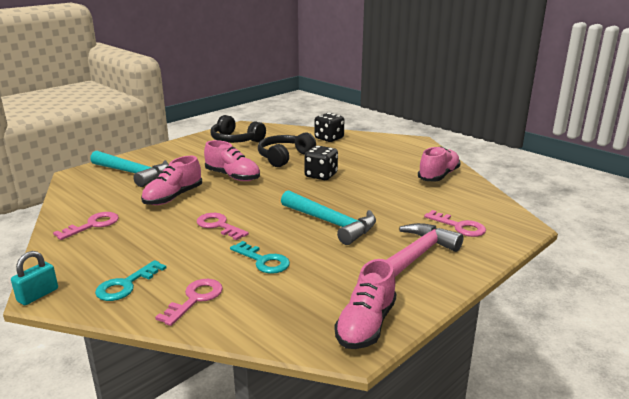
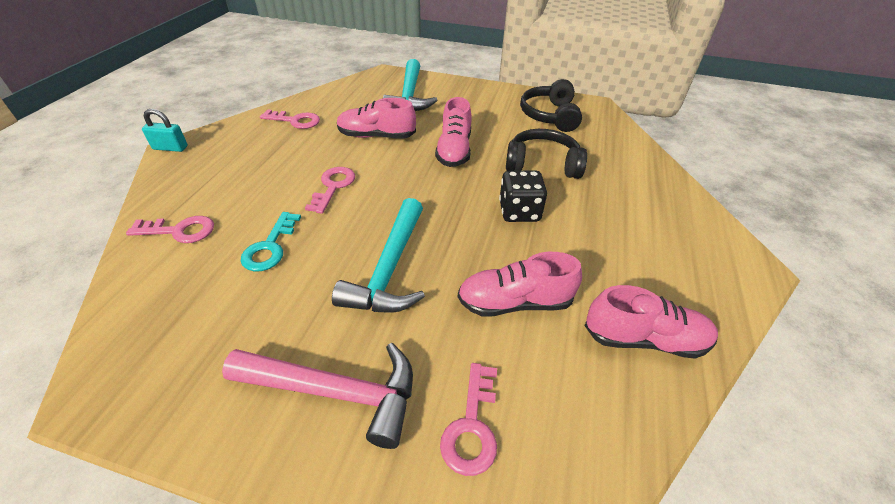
camera: 60 degrees right, 20 degrees up
turquoise key [95,260,166,301] -> none
black dice [315,113,344,142] -> none
pink shoe [335,259,396,349] -> pink shoe moved to [458,252,582,317]

